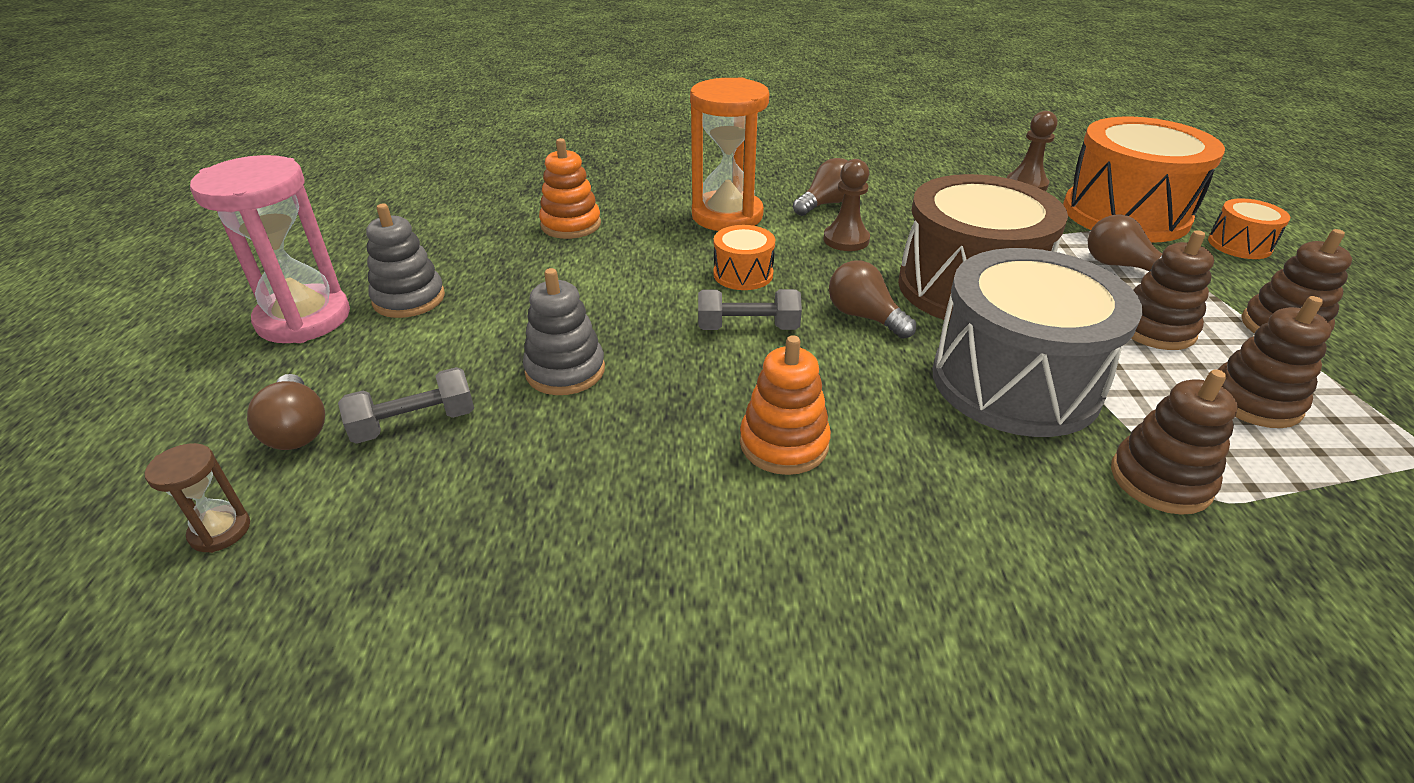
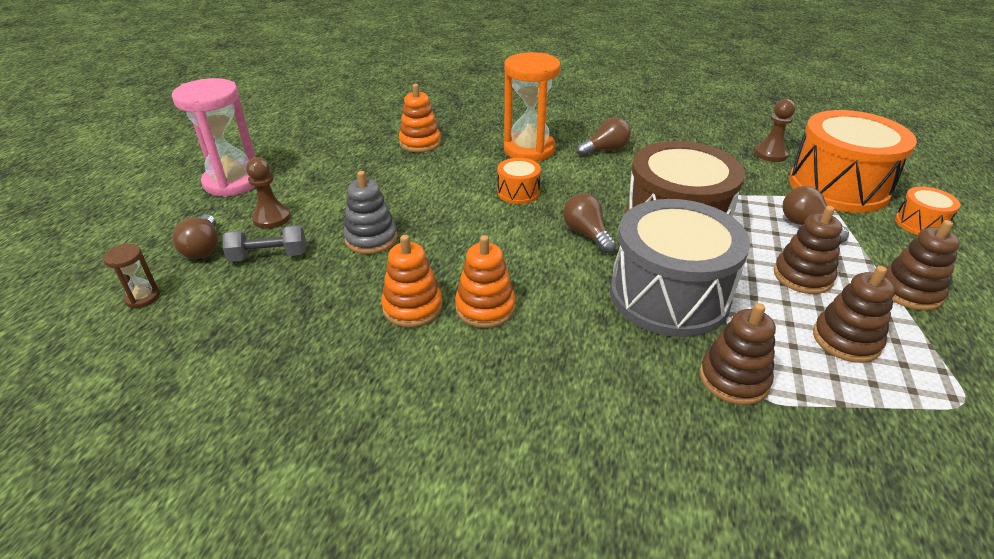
camera: 15 degrees right, 0 degrees up
grey stacking toy [366,204,445,318] -> none
grey dumbbell [698,289,802,330] -> none
brown pawn [823,159,870,251] -> brown pawn moved to [246,157,291,229]
none -> orange stacking toy [381,235,443,327]

